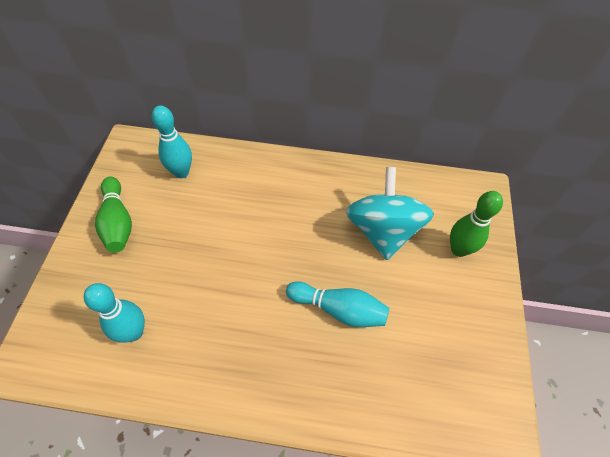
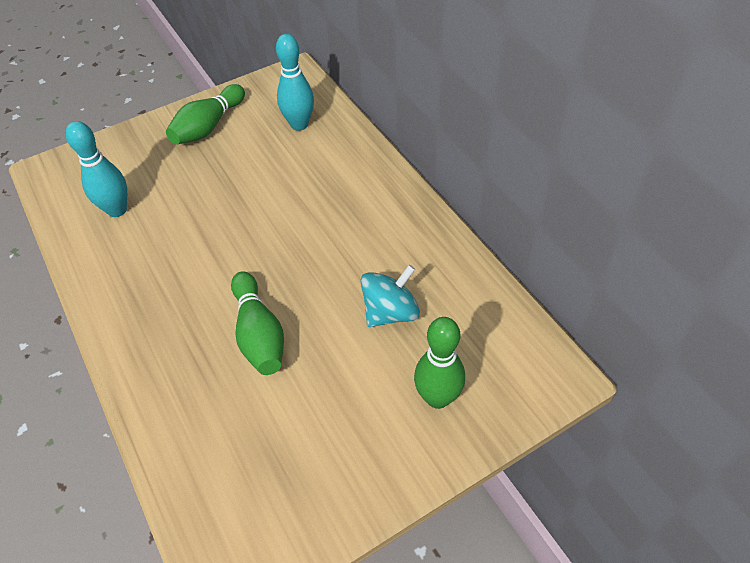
camera: 55 degrees right, 5 degrees down
turquoise bowling pin [286,281,389,327] -> green bowling pin [231,271,284,375]
turquoise spinning top [346,167,434,260] -> turquoise spinning top [360,265,420,327], size x0.62

